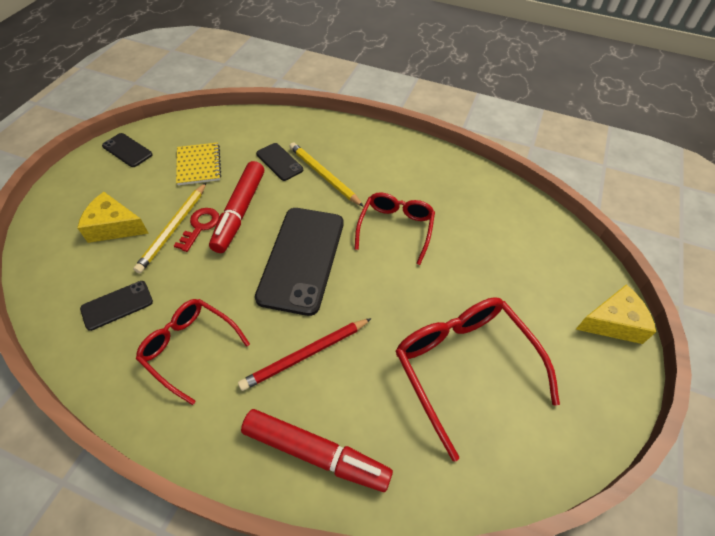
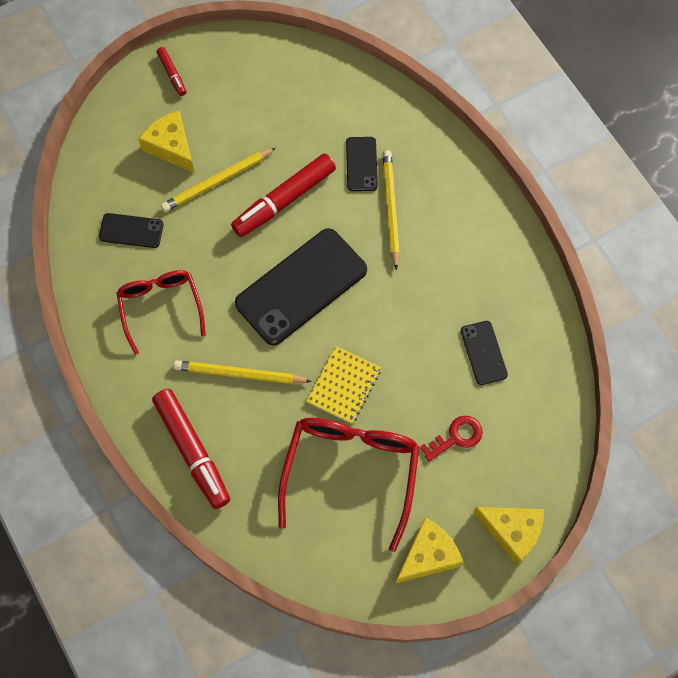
camera: 40 degrees right, 15 degrees up
black phone [102,133,153,167] -> black phone moved to [461,321,508,385]
red key [174,208,220,252] -> red key moved to [420,416,483,462]
yellow notebook [176,143,221,185] -> yellow notebook moved to [307,346,381,424]
red pencil [238,318,372,391] -> yellow pencil [174,360,312,384]
red glasses [355,192,435,265] -> none
none -> red marker [157,47,186,96]
none -> yellow cheese [395,517,464,584]

